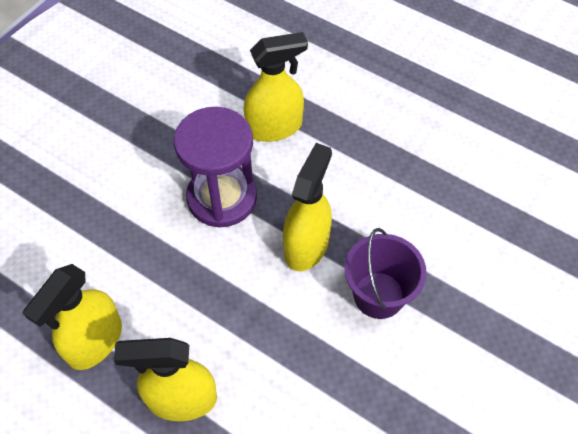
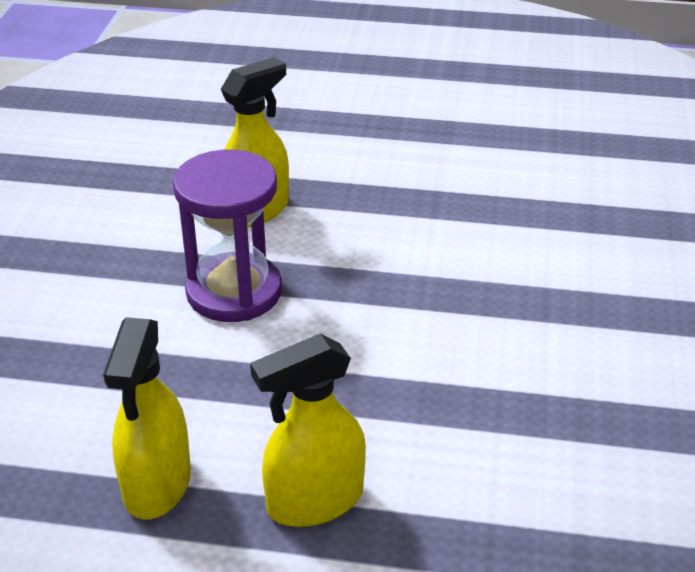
camera: 25 degrees left, 20 degrees down
yellow spray bottle [283,143,332,271] -> none
purple bucket [345,228,427,319] -> none

